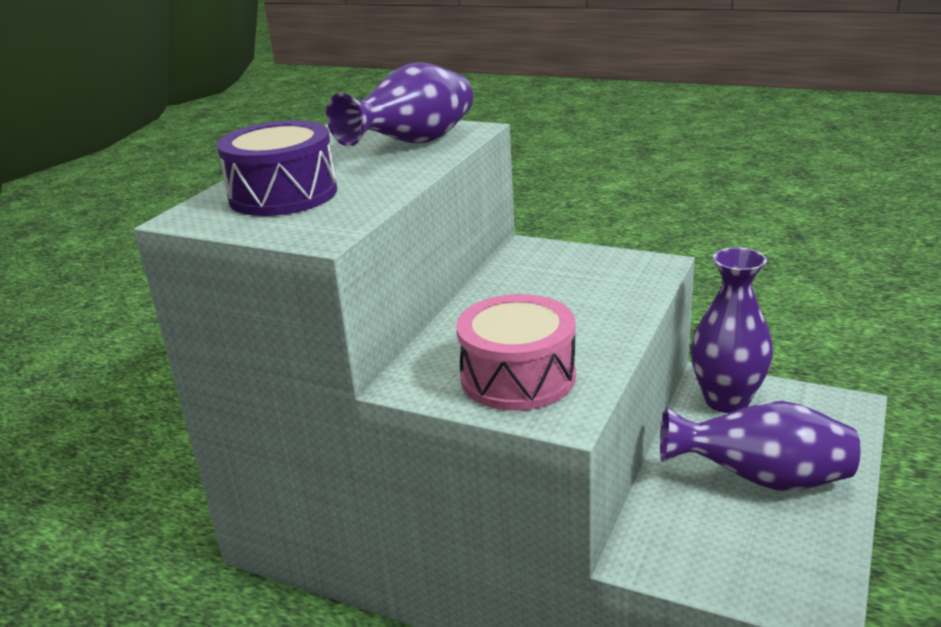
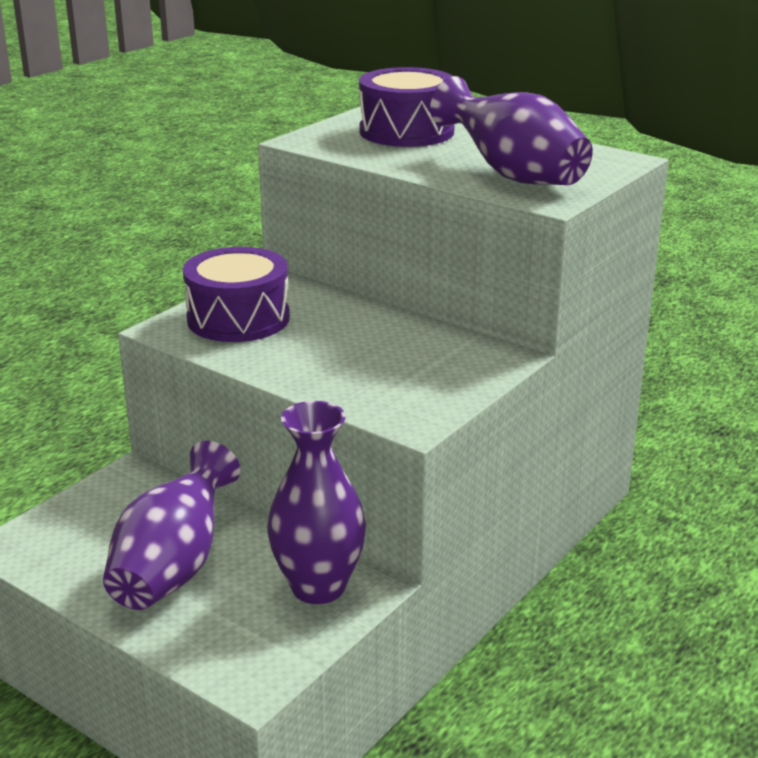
camera: 100 degrees right, 0 degrees up
pink drum [456,294,576,411] -> purple drum [183,247,290,342]

